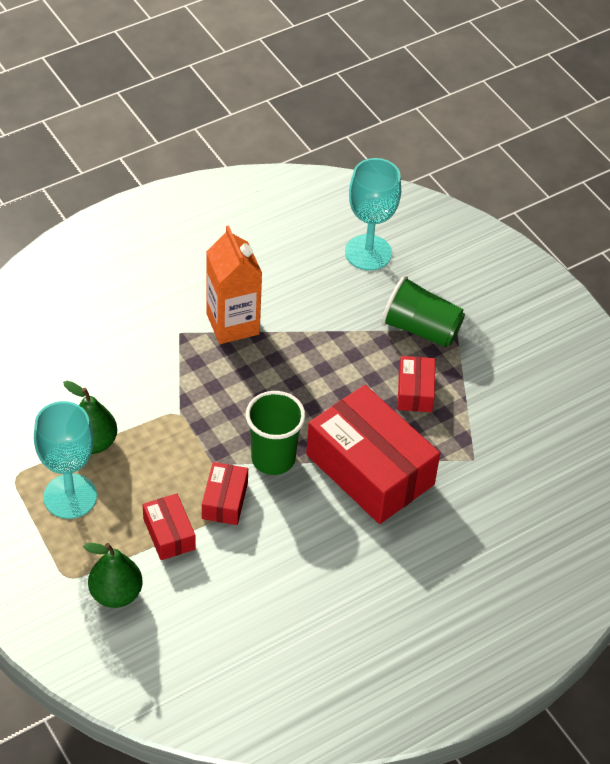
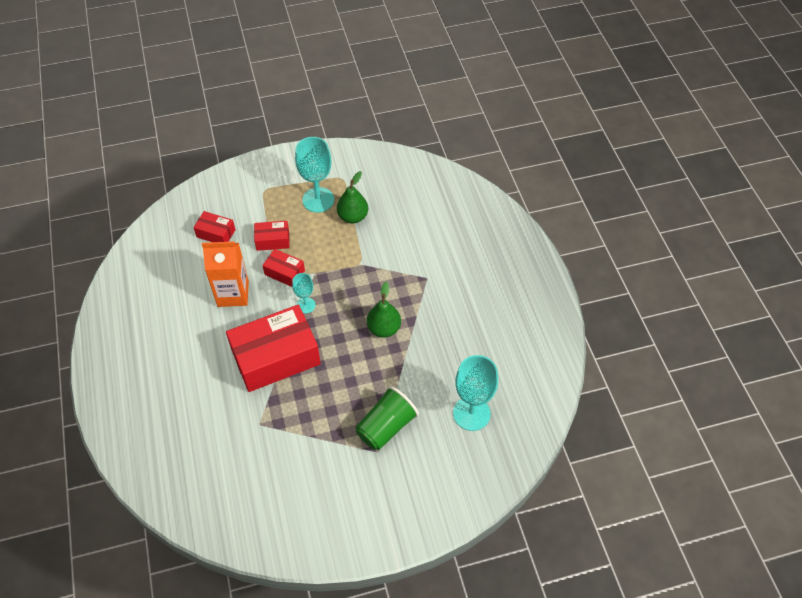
camera: 110 degrees right, 5 degrees up
green pear [83,543,143,608] -> green pear moved to [367,281,401,338]
orange carton [206,226,262,344] -> orange carton moved to [202,241,249,307]
green cup [246,391,305,475] -> turquoise goblet [292,273,316,313]
red box [398,356,435,412] -> red box moved to [193,211,236,242]

